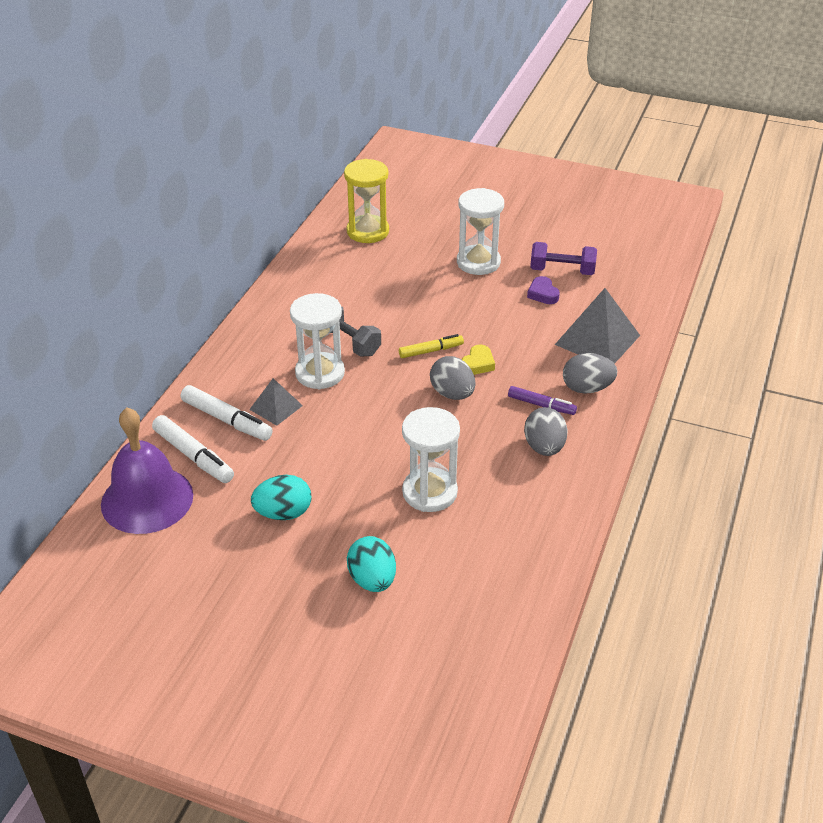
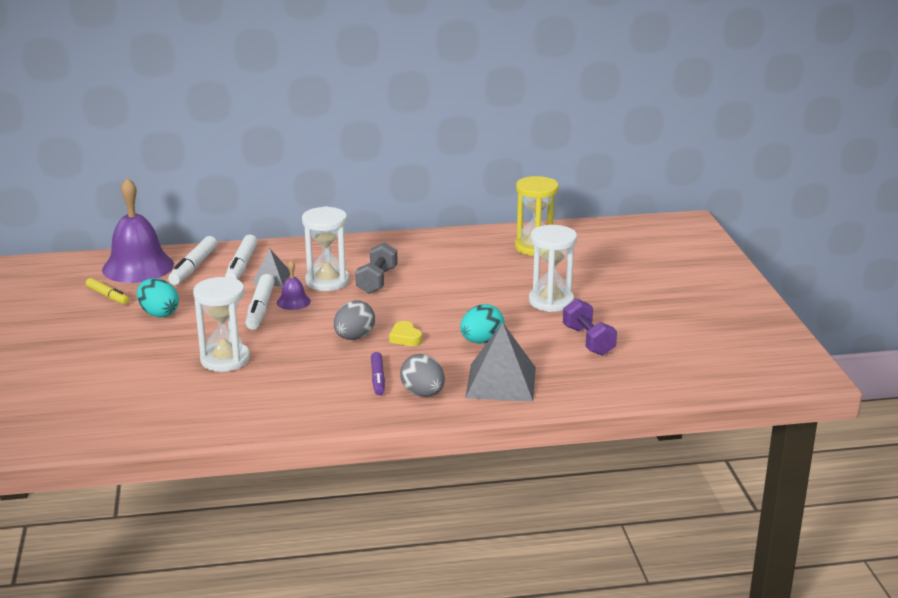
camera: 60 degrees right, 15 degrees down
turquoise egg [347,536,396,592] -> turquoise egg moved to [460,304,504,344]
yellow marker [399,334,464,358] -> yellow marker moved to [86,278,129,305]
yellow heart [462,345,495,375] -> yellow heart turned 60 degrees clockwise [389,321,422,346]
grey egg [524,407,568,456] -> none
purple heart [527,276,560,304] -> none
none -> white marker [245,274,275,330]
none -> purple bell [277,261,311,310]

